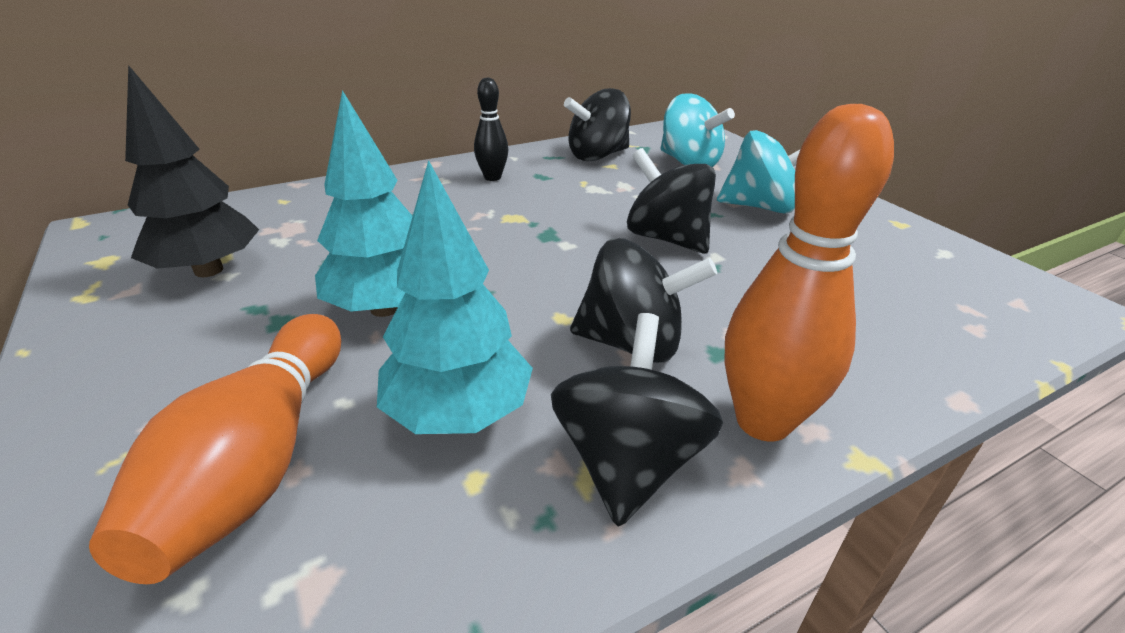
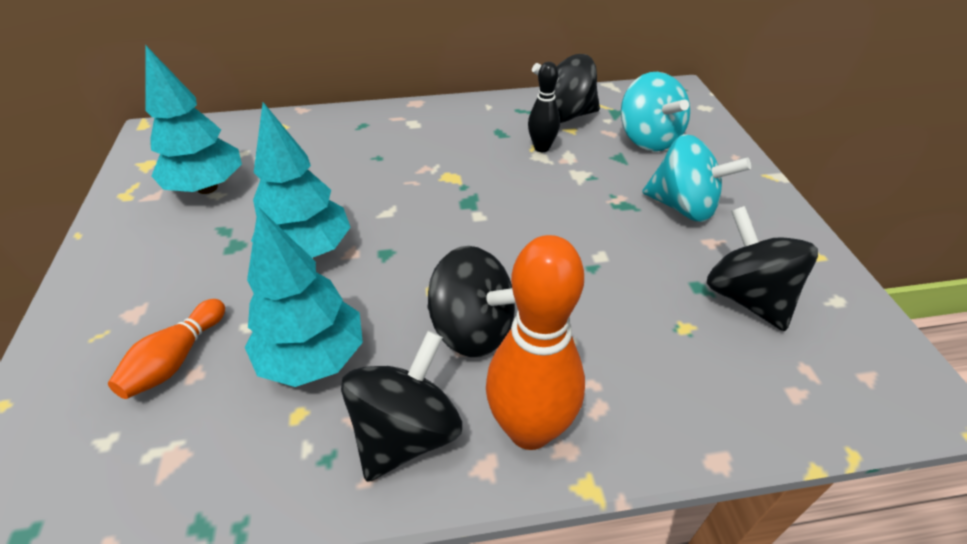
camera: 20 degrees right, 10 degrees up
orange bowling pin [89,314,341,584] -> orange bowling pin [108,299,225,399], size x0.56
black tree [125,65,259,277] -> turquoise tree [145,45,242,194]
black bowling pin [474,77,508,181] -> black bowling pin moved to [528,62,560,152]
black spinning top [627,148,716,254] -> black spinning top moved to [707,206,818,331]

